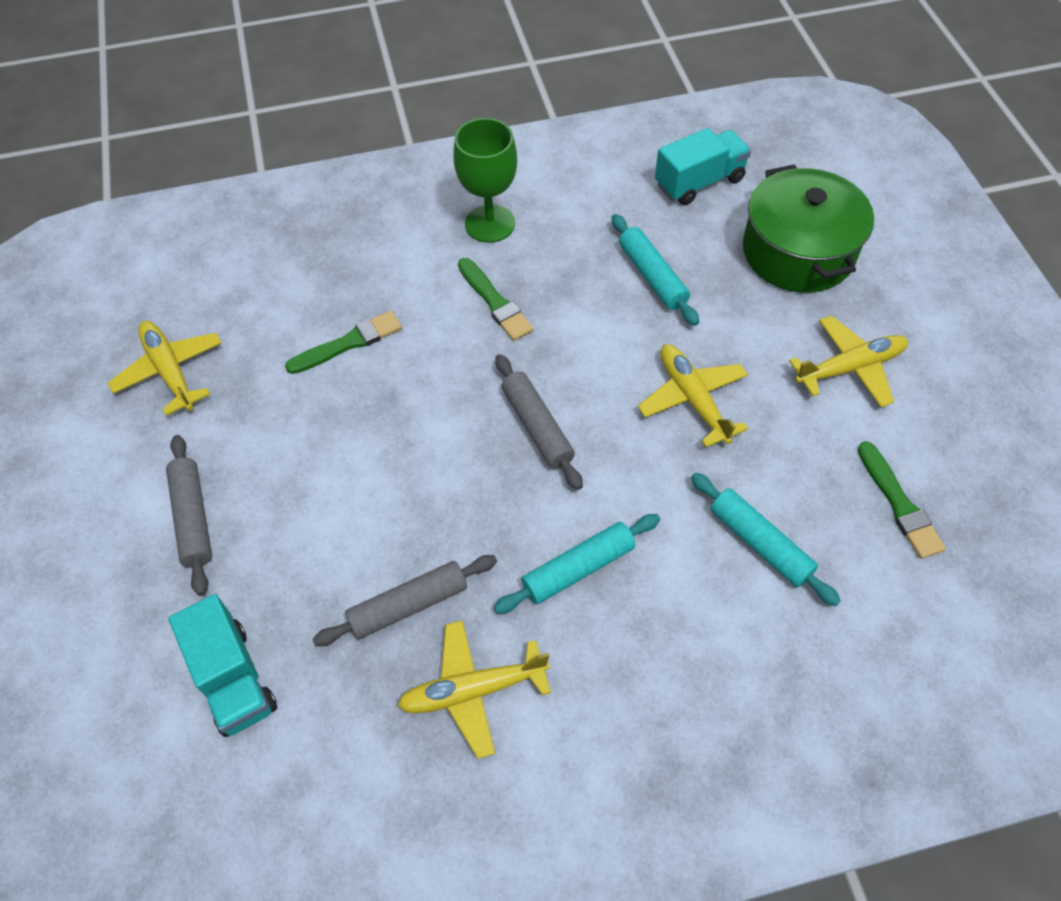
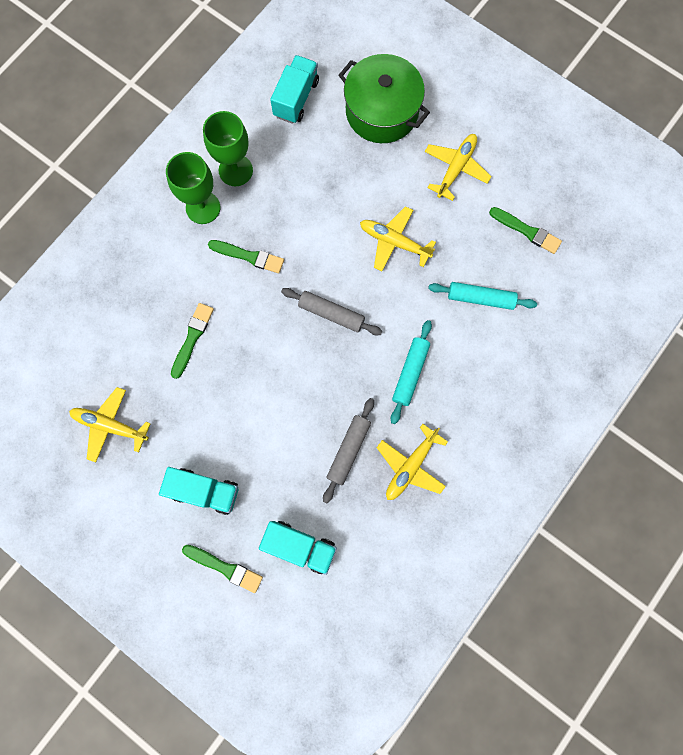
camera: 40 degrees left, 20 degrees up
grey rolling pin [166,435,212,596] -> turquoise truck [159,467,238,515]
turquoise rolling pin [612,214,699,326] -> none
none -> green brush [182,545,263,593]
none -> green goblet [203,111,253,186]

